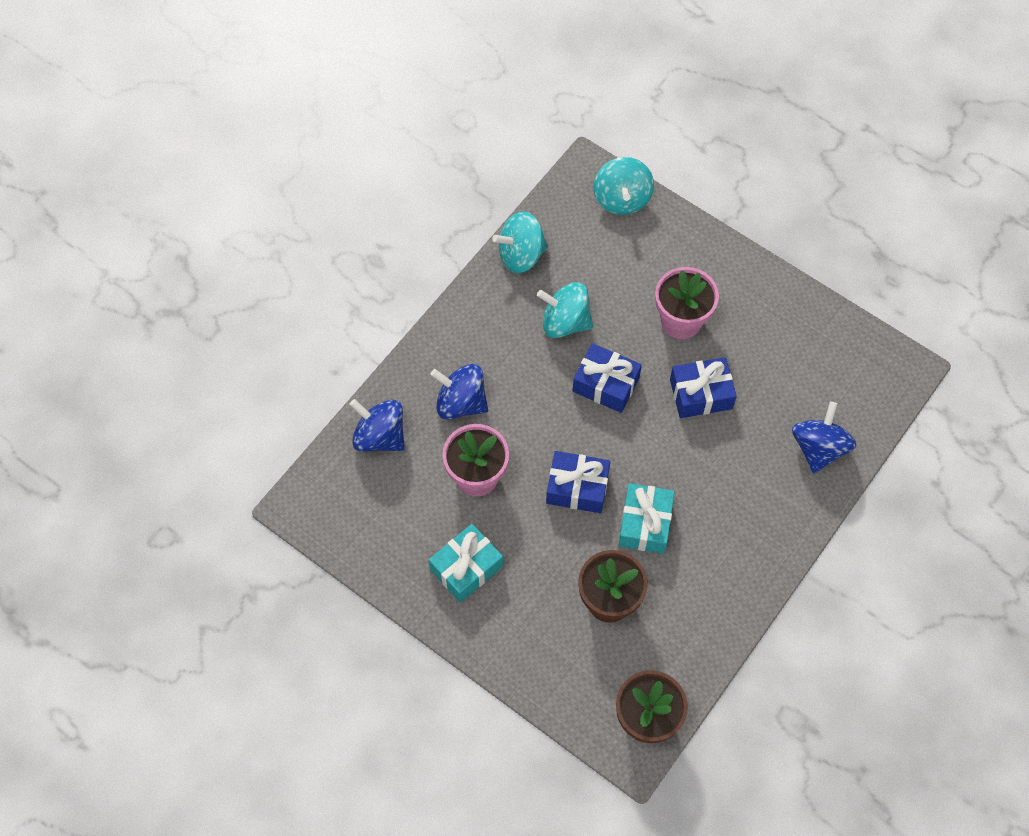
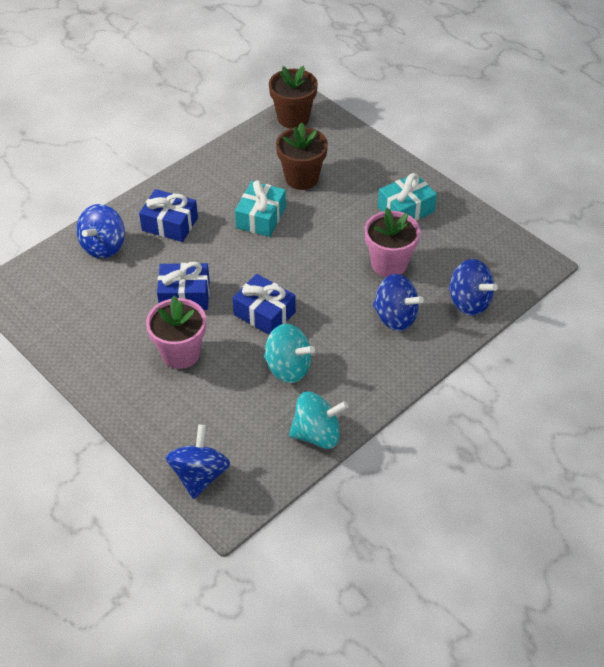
camera: 170 degrees left, 15 degrees down
blue gift [546,451,610,513] -> blue gift moved to [139,189,198,242]
turquoise spinning top [593,157,654,215] -> blue spinning top [166,425,230,499]

